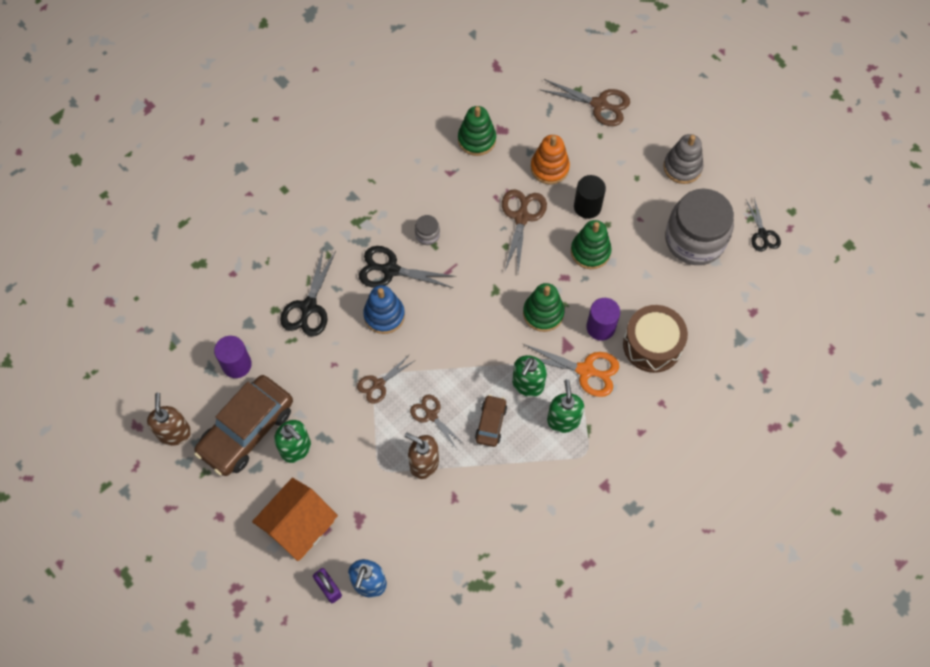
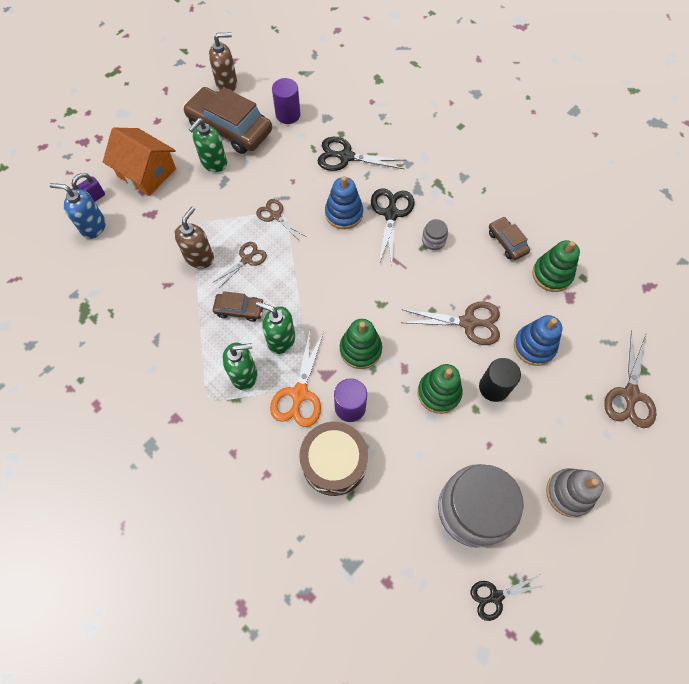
camera: 85 degrees right, 0 degrees up
orange stacking toy [531,135,570,184] -> blue stacking toy [514,315,562,366]
none -> brown car [489,217,530,260]

